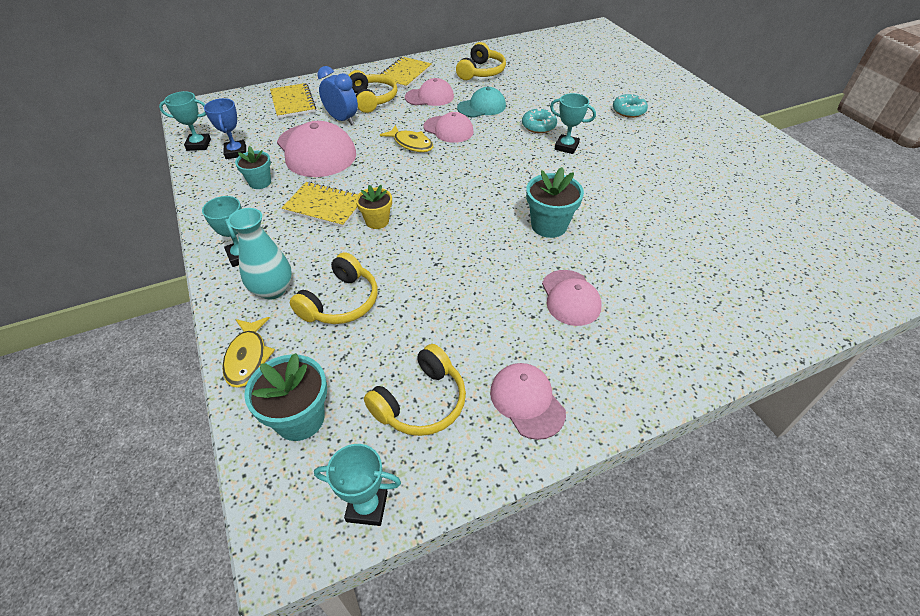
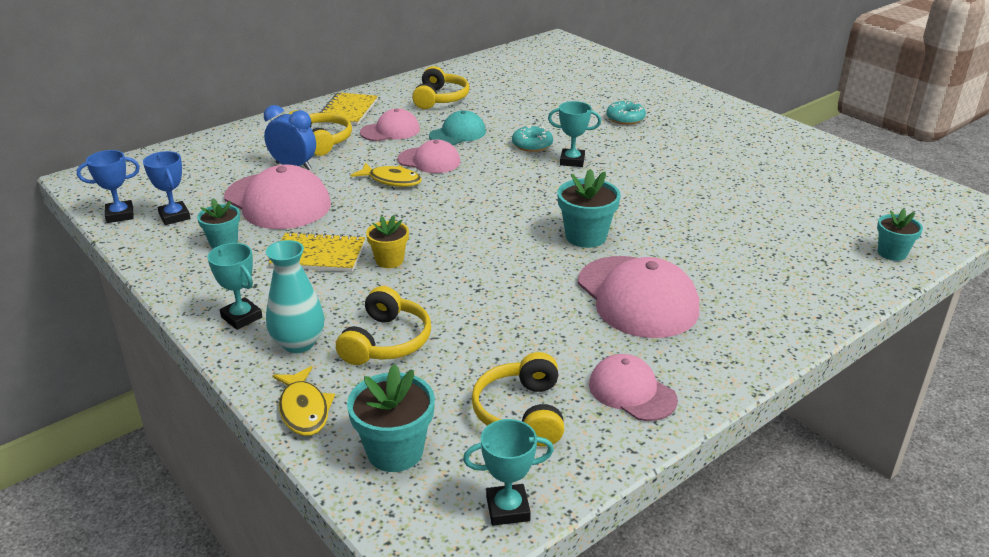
camera: 15 degrees left, 15 degrees down
turquoise trophy [159,91,211,151] -> blue trophy [77,150,140,223]
yellow notebook [270,83,316,118] -> none
yellow headphones [364,344,466,436] -> yellow headphones turned 150 degrees clockwise [471,352,565,447]
pink cap [542,270,602,326] -> pink cap [578,256,699,338], size x1.70
none -> turquoise flower pot [877,209,923,261]

